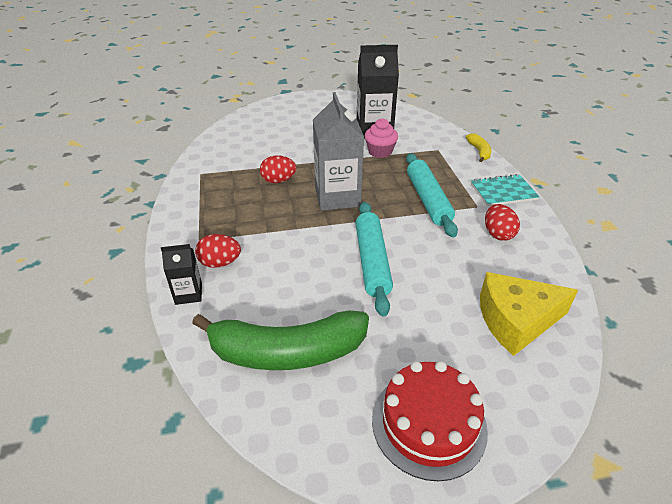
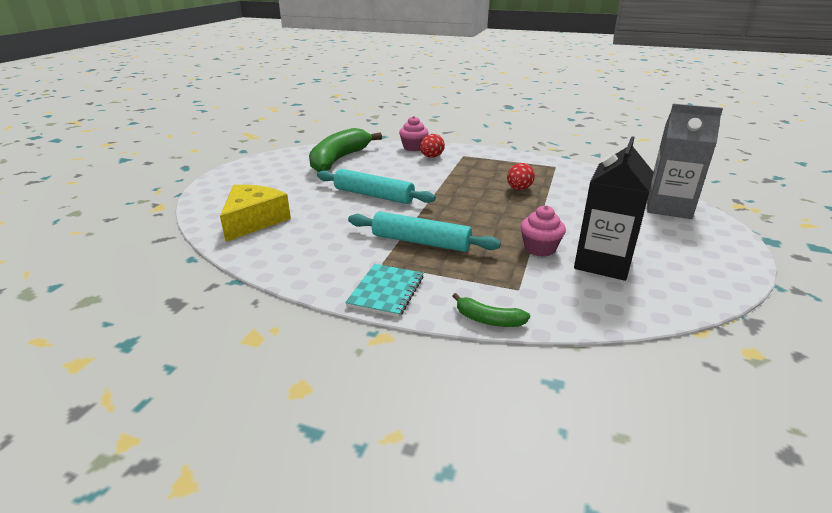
camera: 120 degrees right, 10 degrees down
black carton [161,244,202,305] -> pink cupcake [399,116,428,151]
grey carton [313,92,364,211] -> grey carton moved to [647,104,723,219]
red cake [372,361,488,481] -> none
yellow banana [466,133,491,162] -> green banana [453,293,530,327]
red egg [485,204,520,241] -> none

